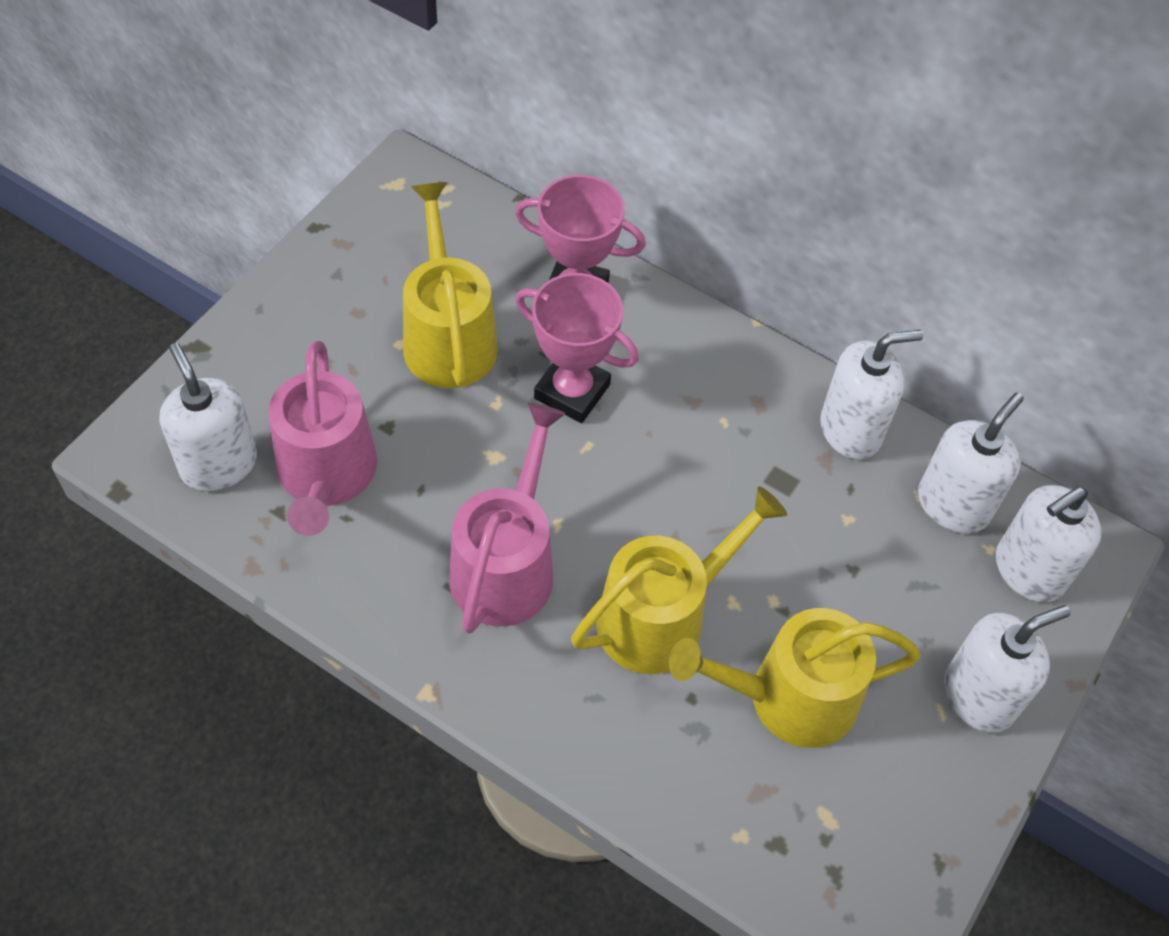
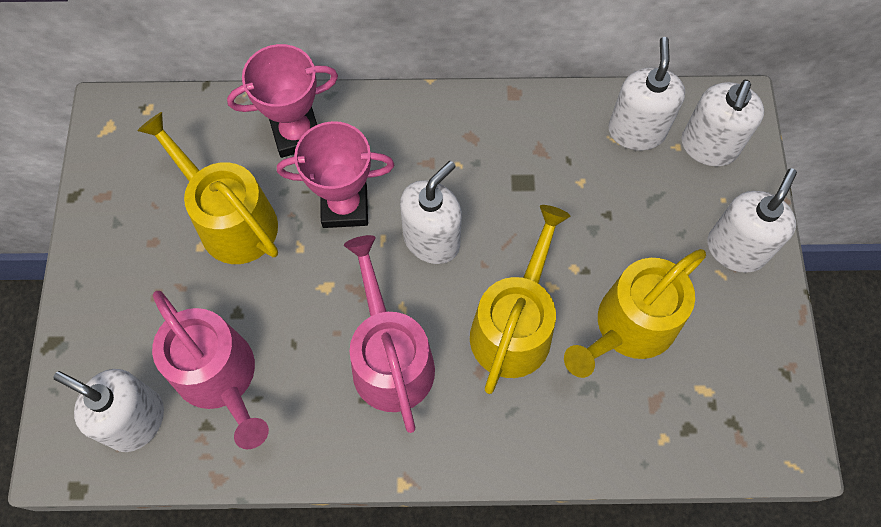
camera: 30 degrees left, 10 degrees up
white soap dispenser [820,330,923,459] -> white soap dispenser moved to [400,161,462,264]

